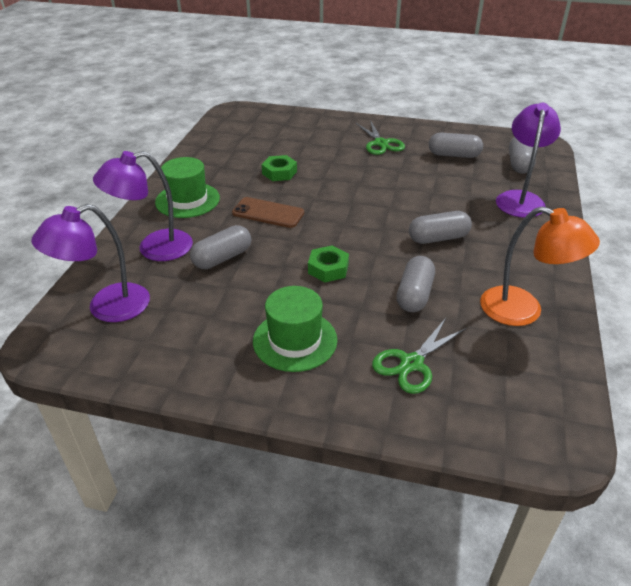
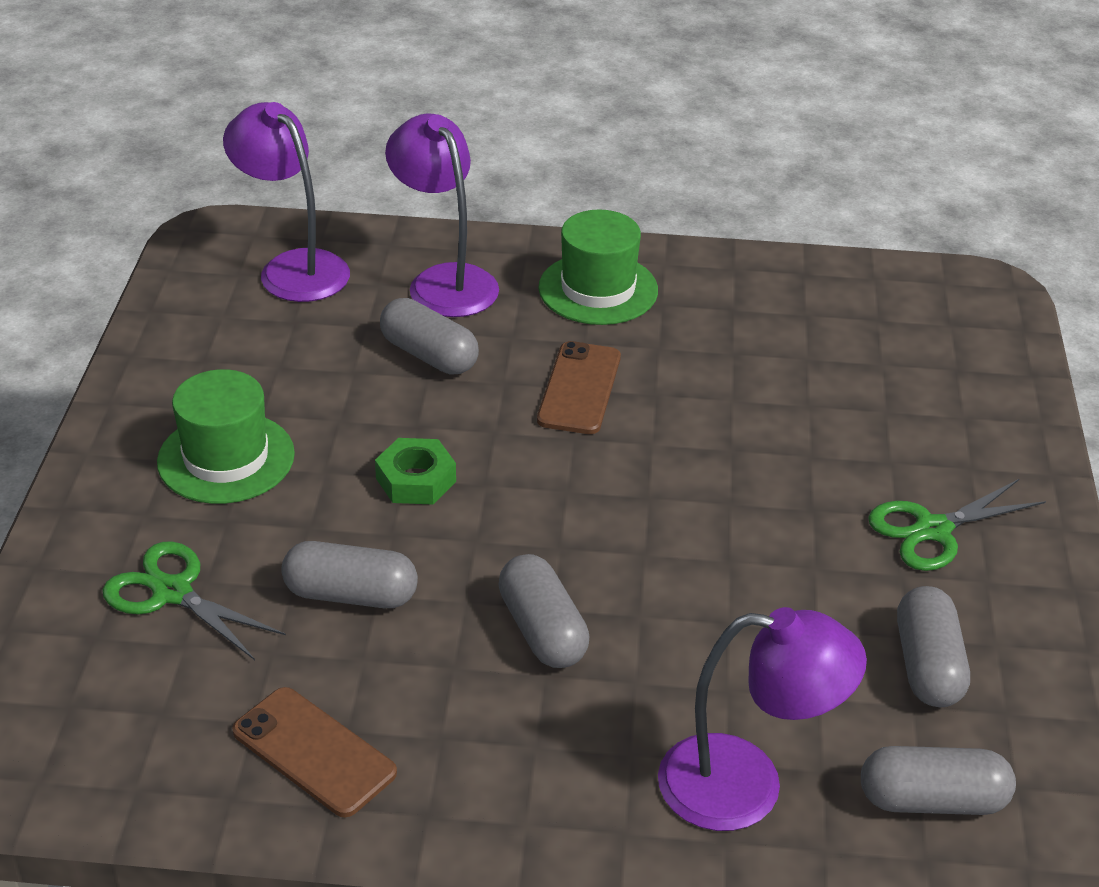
camera: 80 degrees right, 0 degrees up
green nut [261,155,297,181] -> none
orange lamp [480,206,600,326] -> brown phone [232,687,397,817]

